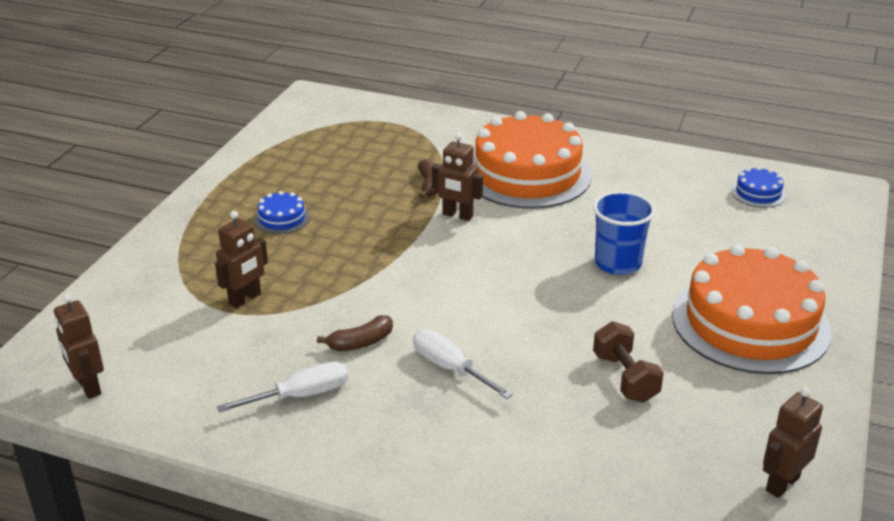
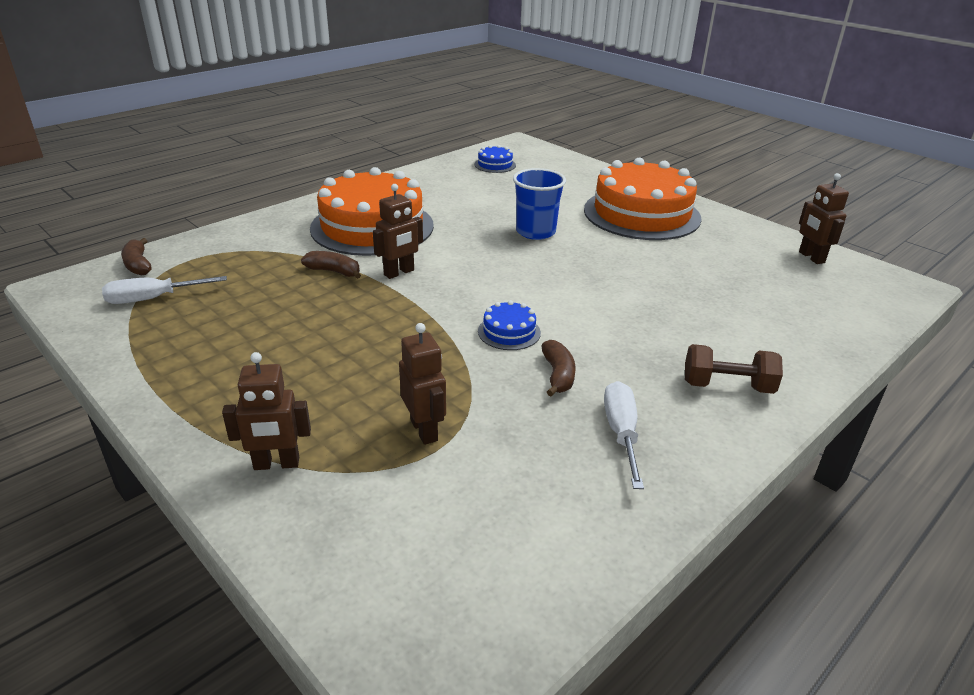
camera: 65 degrees left, 0 degrees up
brown robot [54,294,104,399] -> brown robot moved to [222,352,311,470]
blue cake [254,191,310,234] -> blue cake moved to [478,300,541,350]
white screwdriver [413,329,513,399] -> white screwdriver moved to [102,276,227,304]
brown dumbbell [593,321,664,403] -> brown dumbbell moved to [685,344,783,394]
none -> brown banana [121,238,152,275]

